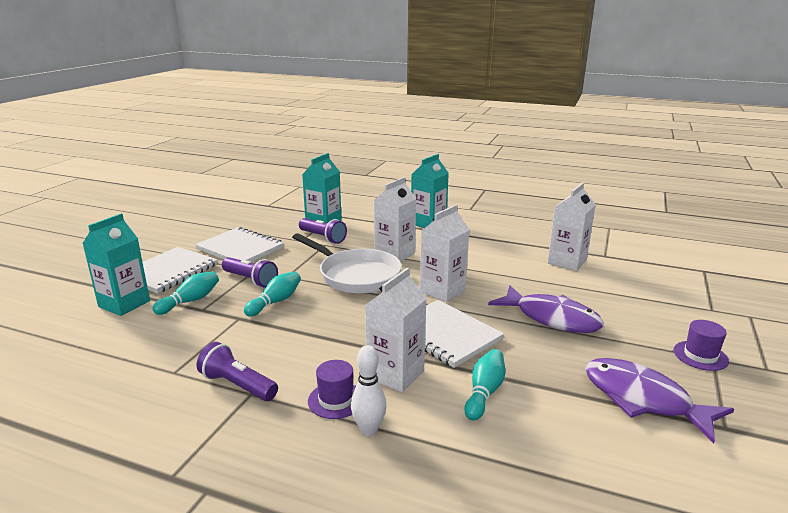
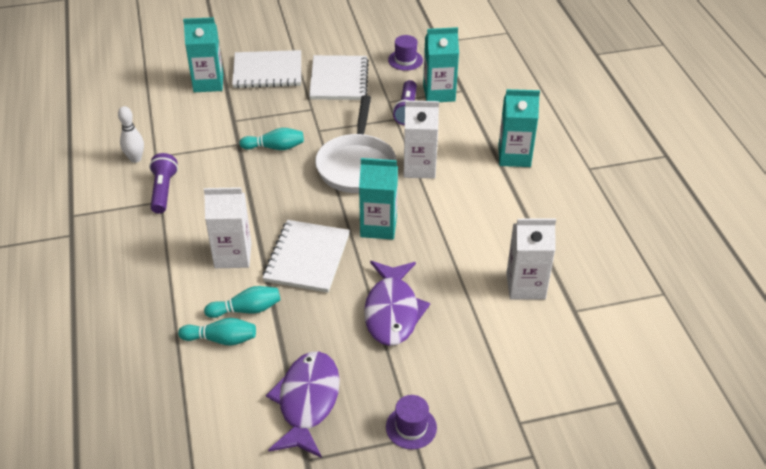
camera: 55 degrees right, 20 degrees up
turquoise bowling pin [152,271,219,315] -> turquoise bowling pin moved to [178,318,256,346]
purple flashlight [222,257,278,288] -> none
purple hat [308,360,356,419] -> purple hat moved to [388,35,423,71]
white bowling pin [351,345,387,436] -> white bowling pin moved to [118,106,144,163]
white carton [420,205,470,302] -> turquoise carton [359,158,398,240]

